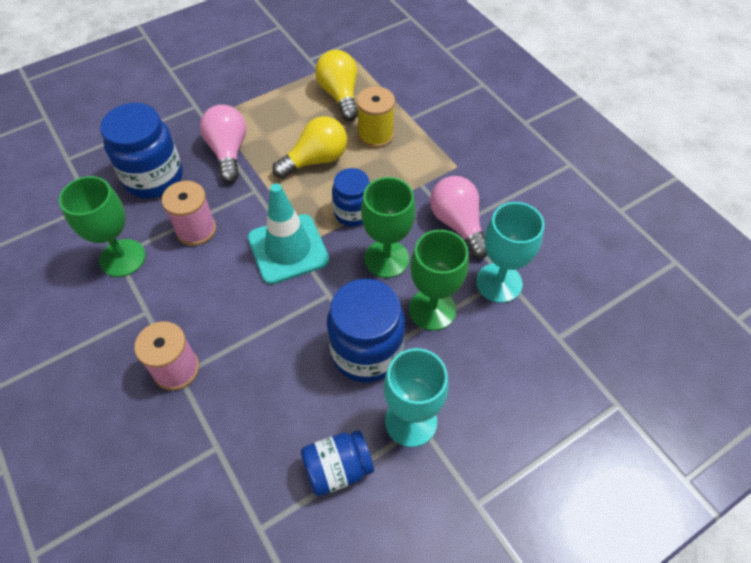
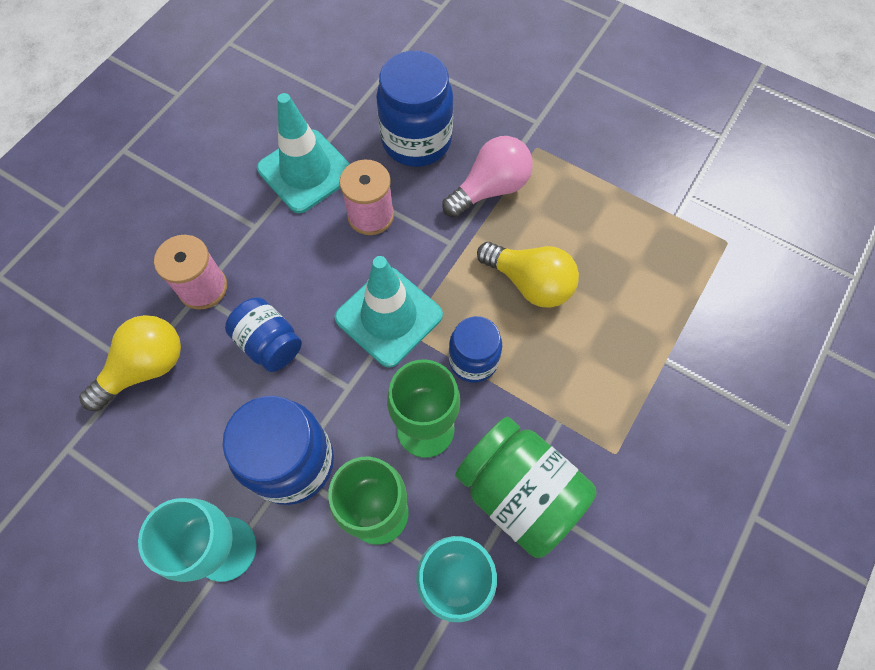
camera: 65 degrees right, 10 degrees up
green goblet [59,176,146,277] -> turquoise traffic cone [257,93,350,213]
blue jar [301,430,374,496] -> blue jar moved to [225,297,302,372]
yellow light bulb [315,50,358,121] -> yellow light bulb moved to [79,315,181,411]
yellow spool [357,86,395,148] -> none
pink light bulb [430,176,487,258] -> green jar [455,417,597,558]

